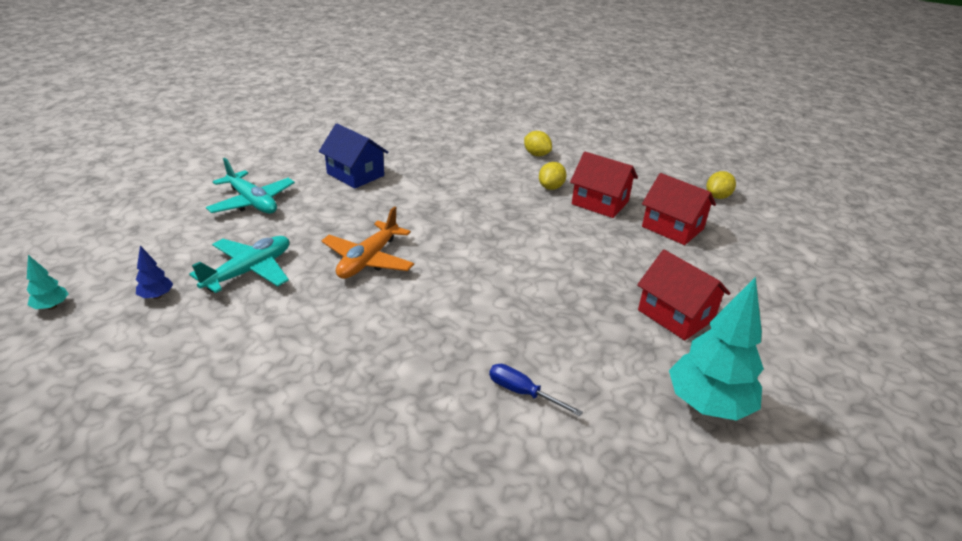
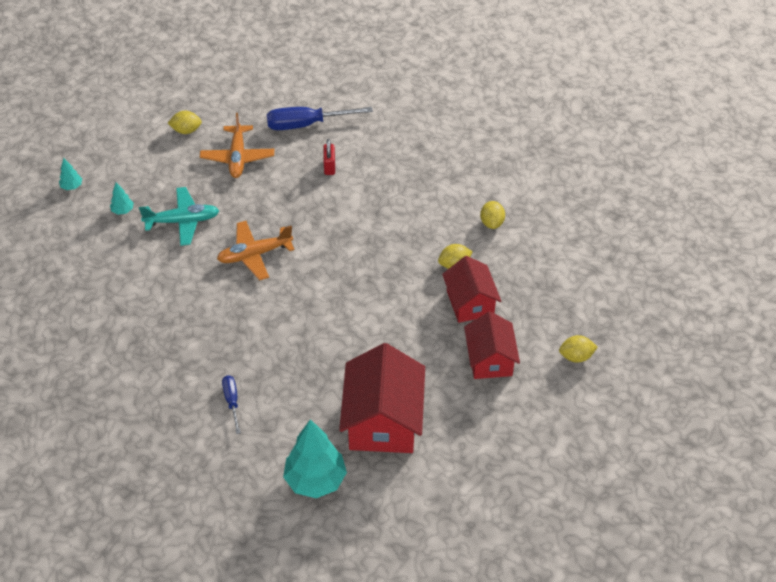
camera: 45 degrees right, 15 degrees up
blue tree [136,246,173,299] -> turquoise tree [110,182,134,215]
turquoise plane [206,158,295,214] -> orange plane [200,113,274,178]
blue house [319,124,389,189] -> red padlock [323,139,335,175]
red house [637,250,730,340] -> red house [339,343,425,453], size x1.57
none -> yellow lemon [168,111,202,134]
none -> blue screwdriver [267,107,373,130]

